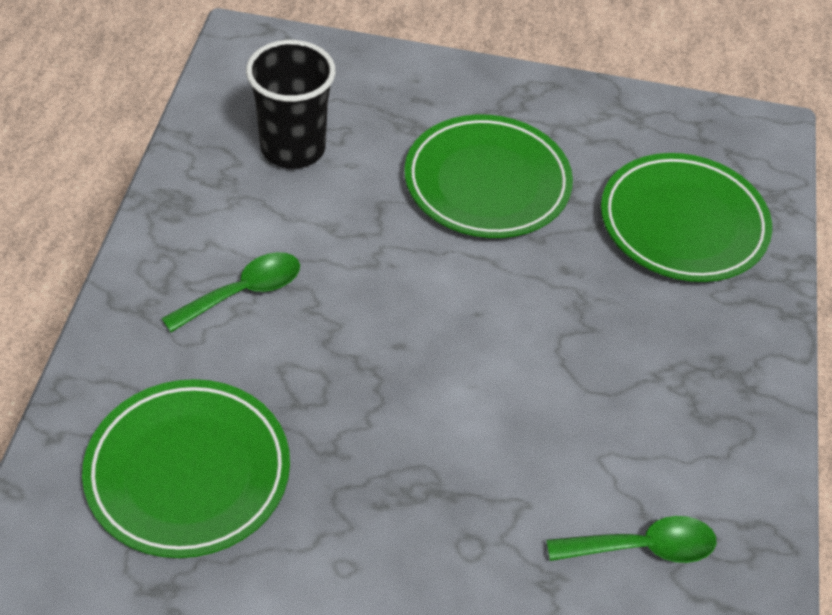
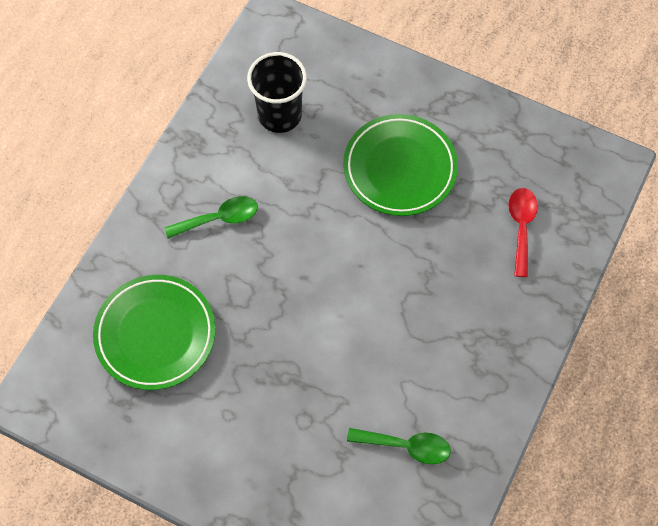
camera: 20 degrees right, 15 degrees up
green plate [601,153,772,282] -> red spoon [508,188,538,277]

